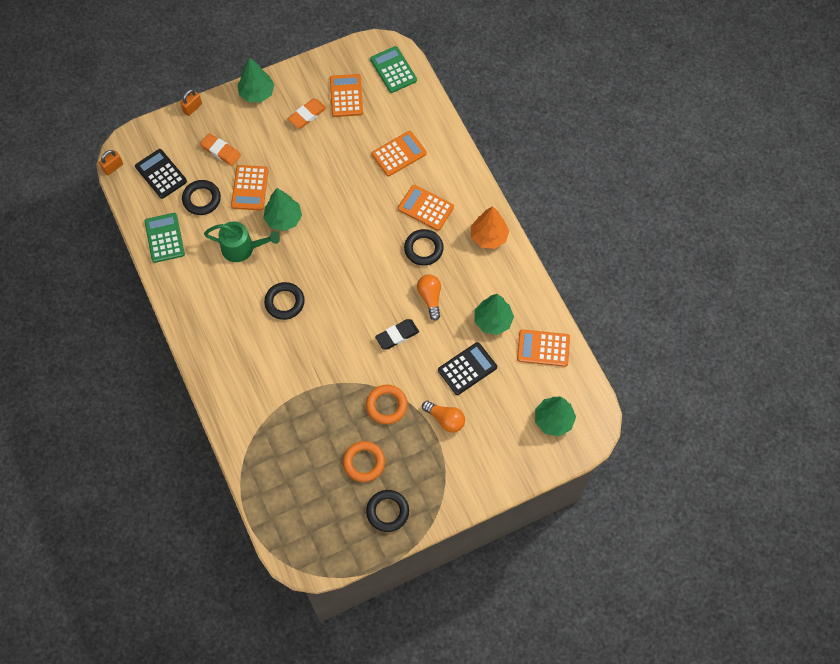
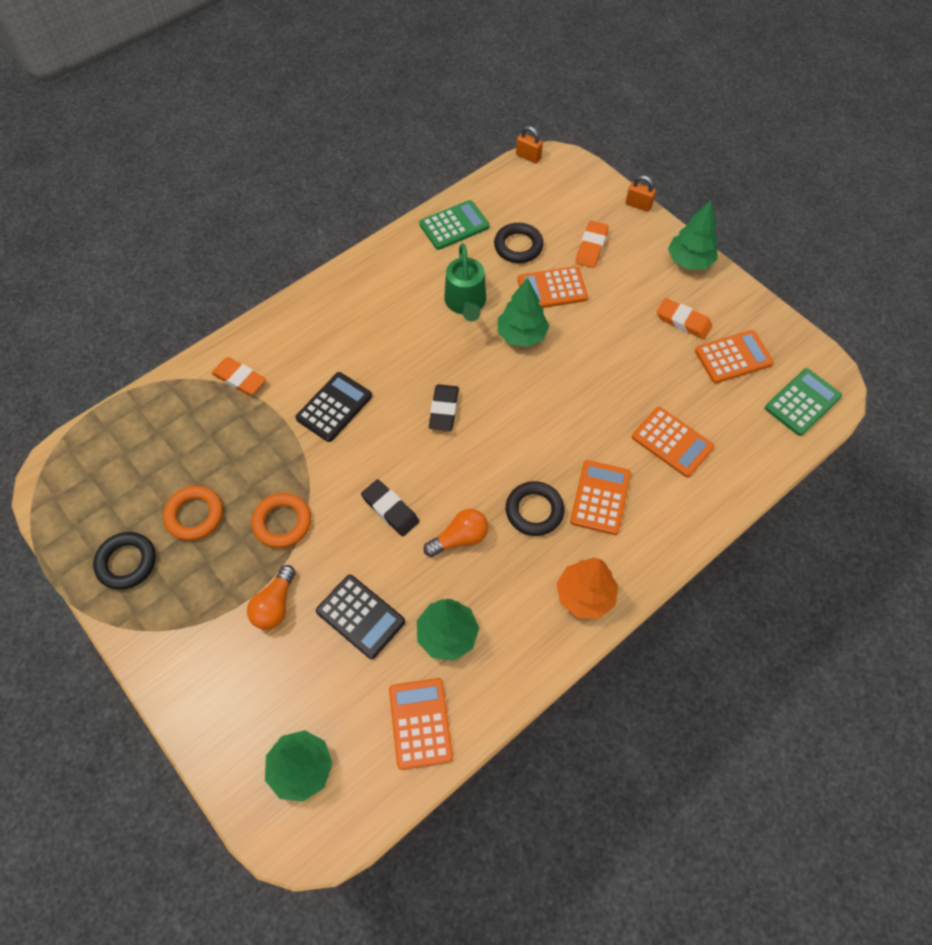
camera: 75 degrees right, 5 degrees down
black calculator [135,149,187,199] -> black calculator moved to [295,372,372,442]
black ring [264,282,305,320] -> none
none -> orange eraser [211,357,266,396]
none -> black eraser [429,384,459,431]

